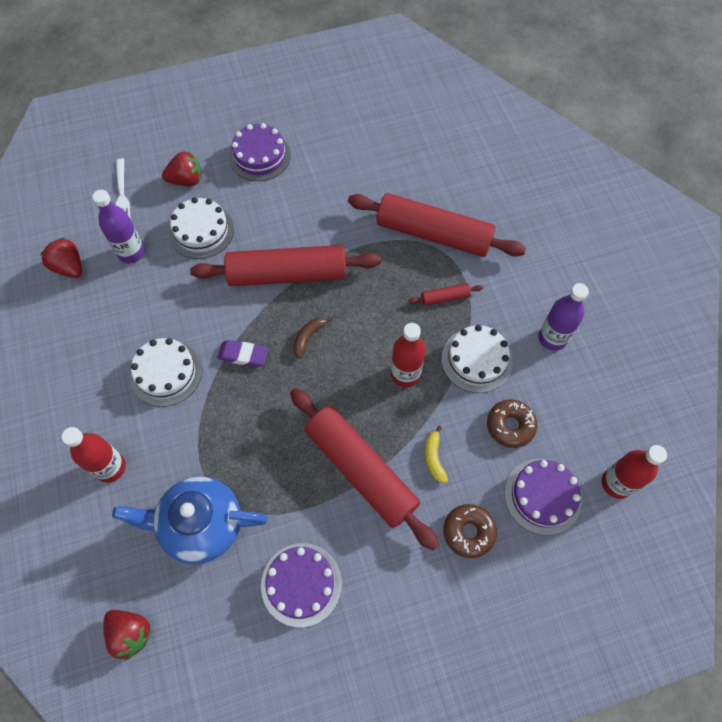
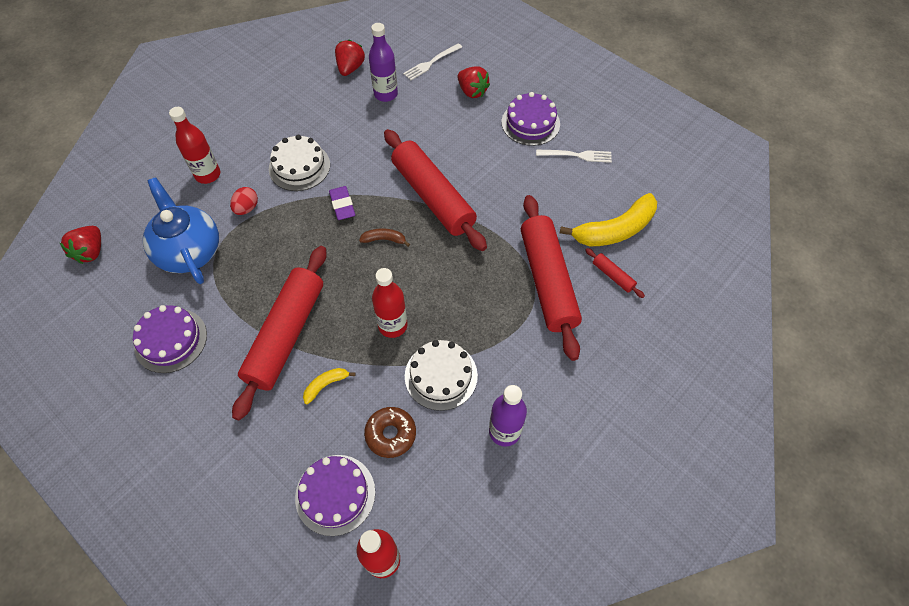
camera: 60 degrees right, 5 degrees down
white cake [168,197,234,259] -> none
red rolling pin [408,283,483,305] -> red rolling pin moved to [585,248,645,298]
brown donut [443,504,497,558] -> none
none -> red egg [230,187,258,215]
none -> white fork [536,149,612,163]
none -> yellow banana [560,193,657,246]

